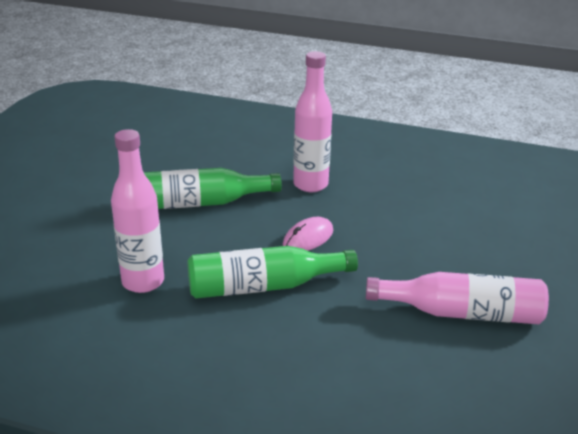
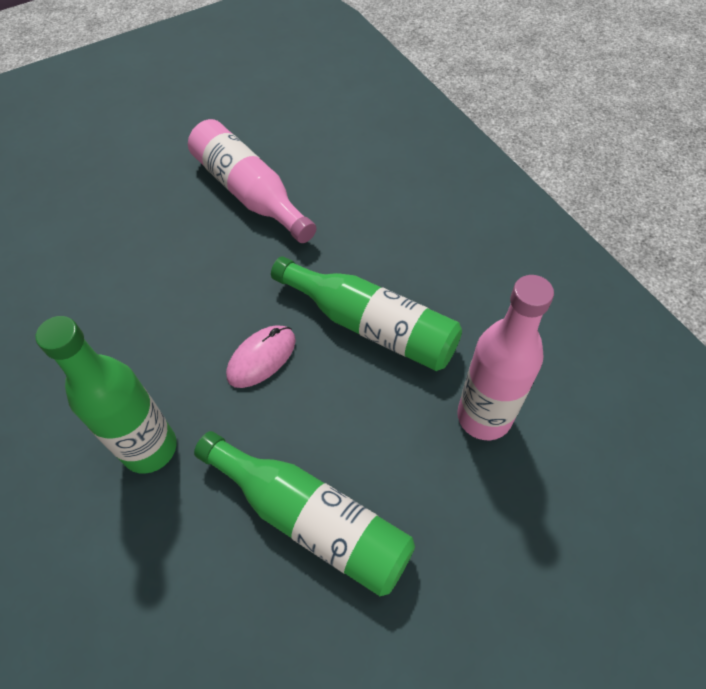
camera: 135 degrees left, 25 degrees up
pink mouse [283,217,333,251] -> pink mouse turned 45 degrees counterclockwise [226,325,296,388]
pink bottle [293,51,332,192] -> green bottle [36,316,177,474]

